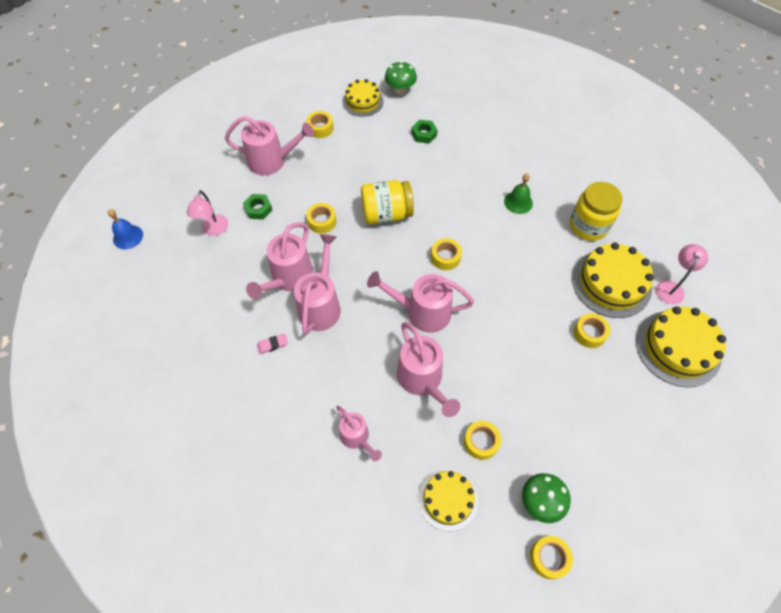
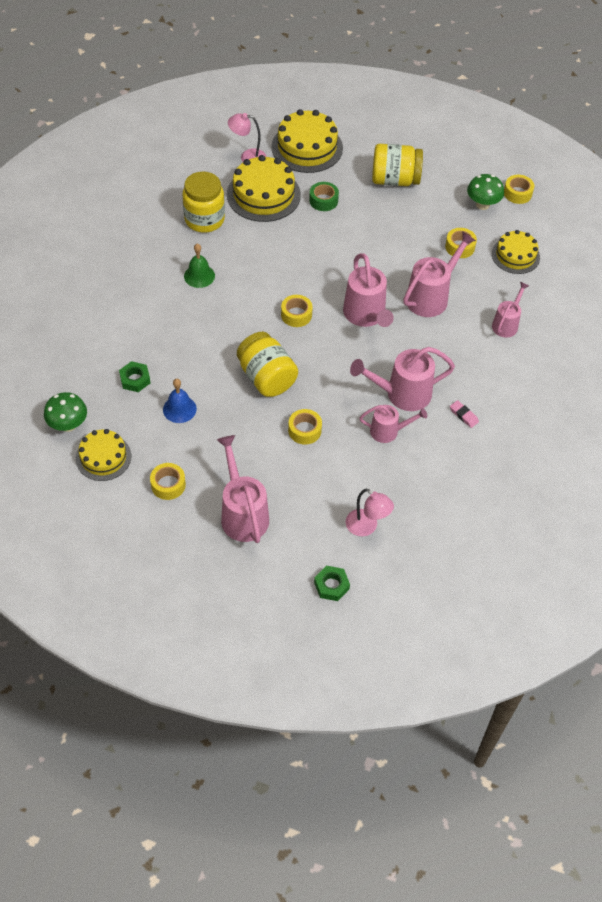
camera: 115 degrees left, 5 degrees down
blue bell [108,209,143,249] -> blue bell moved to [163,379,197,423]
pink lamp [187,190,228,236] -> pink lamp turned 60 degrees clockwise [346,489,394,536]
green nut [243,194,272,219] -> green nut moved to [314,566,350,601]
pink watering can [246,222,313,299] -> pink watering can [359,405,427,443], size x0.61
yellow tape [574,313,610,348] -> green tape [309,182,339,211]
none -> yellow jar [372,144,423,186]

